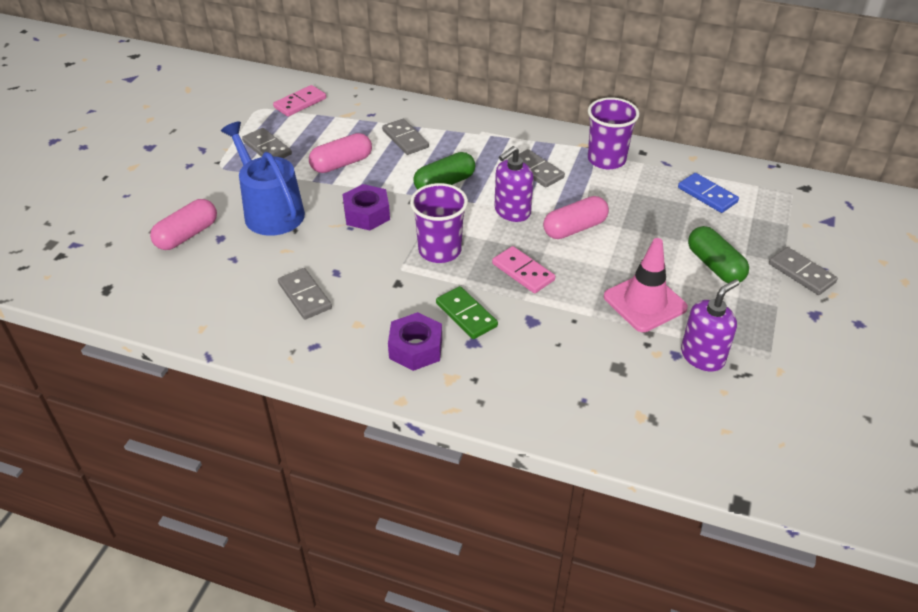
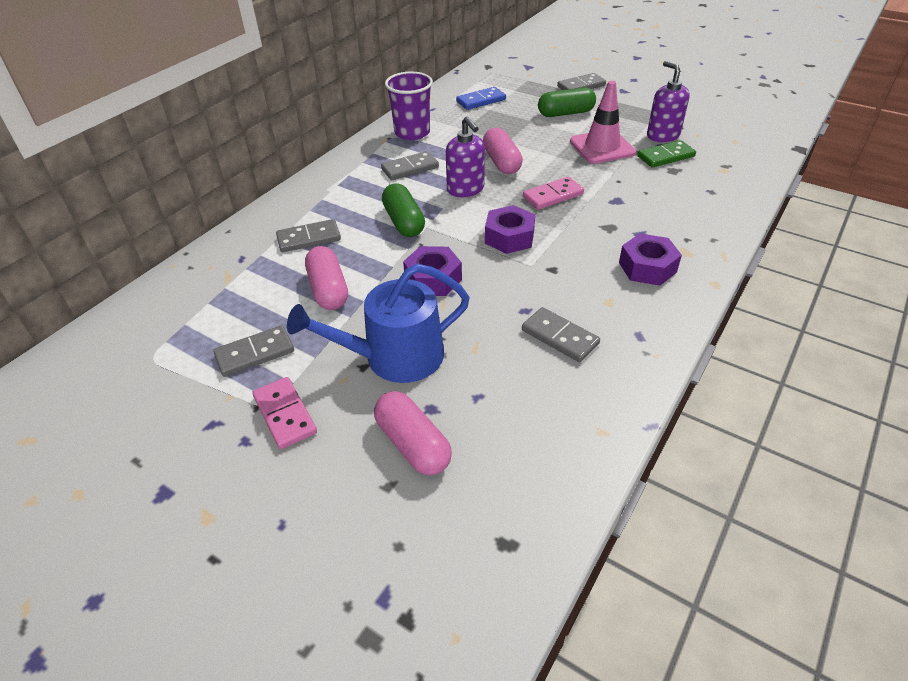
camera: 75 degrees left, 0 degrees up
pink domino [273,85,326,117] -> pink domino moved to [252,377,317,449]
grey domino [278,268,332,319] -> grey domino turned 60 degrees clockwise [522,307,600,362]
purple cup [410,183,468,263] -> purple nut [485,205,535,254]
green domino [436,286,498,339] -> green domino moved to [637,140,696,168]

